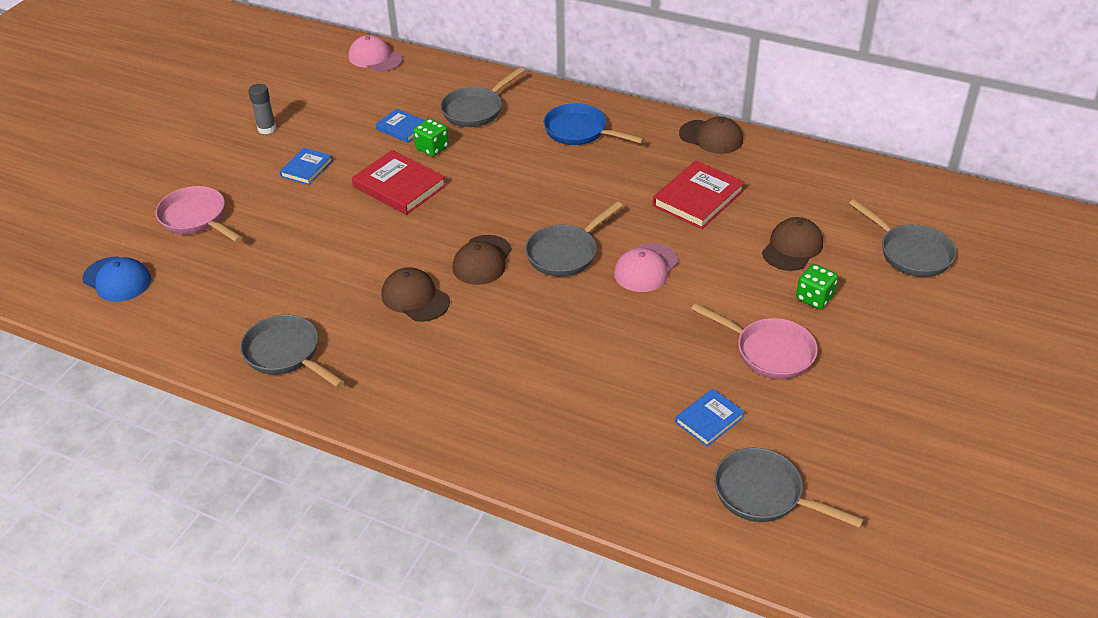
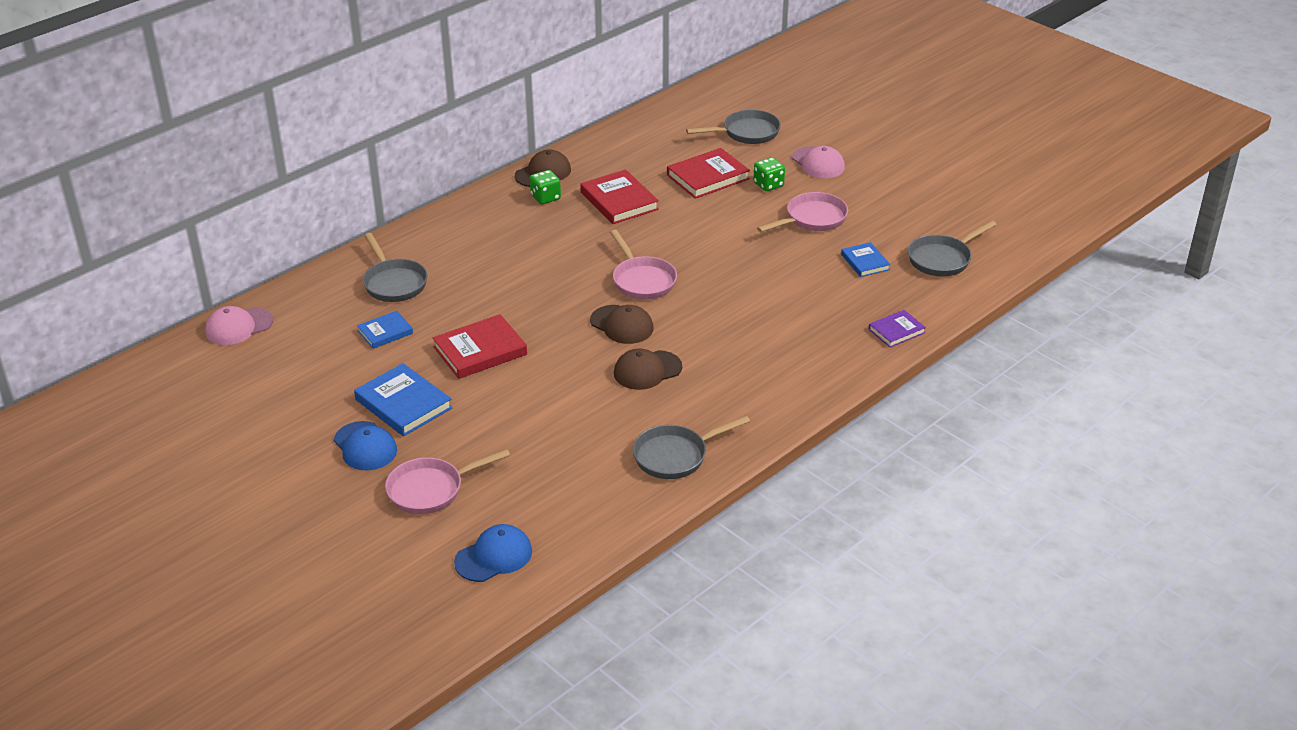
camera: 70 degrees left, 5 degrees down
grey glue stick [248,84,276,134] -> none
blue book [280,148,333,185] -> blue book [354,363,452,436], size x1.68
green dice [413,119,449,157] -> green dice moved to [530,170,561,204]
grey pan [525,201,623,277] -> pink pan [610,230,677,300]
blue pan [543,103,645,145] -> none
pink cap [614,243,679,292] -> pink cap moved to [792,146,845,178]
brown cap [762,217,823,271] -> red book [667,148,750,199]
none -> blue cap [334,421,397,470]
none -> purple book [869,310,926,348]

